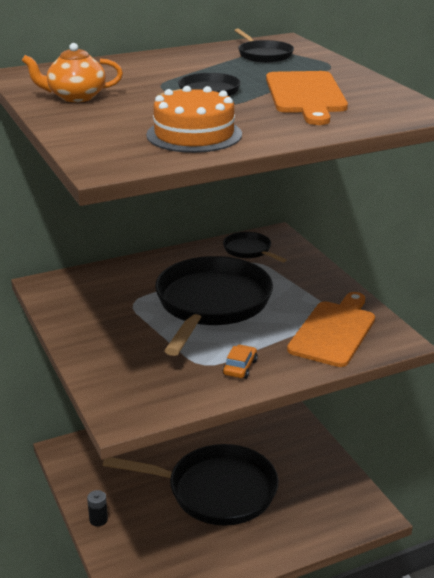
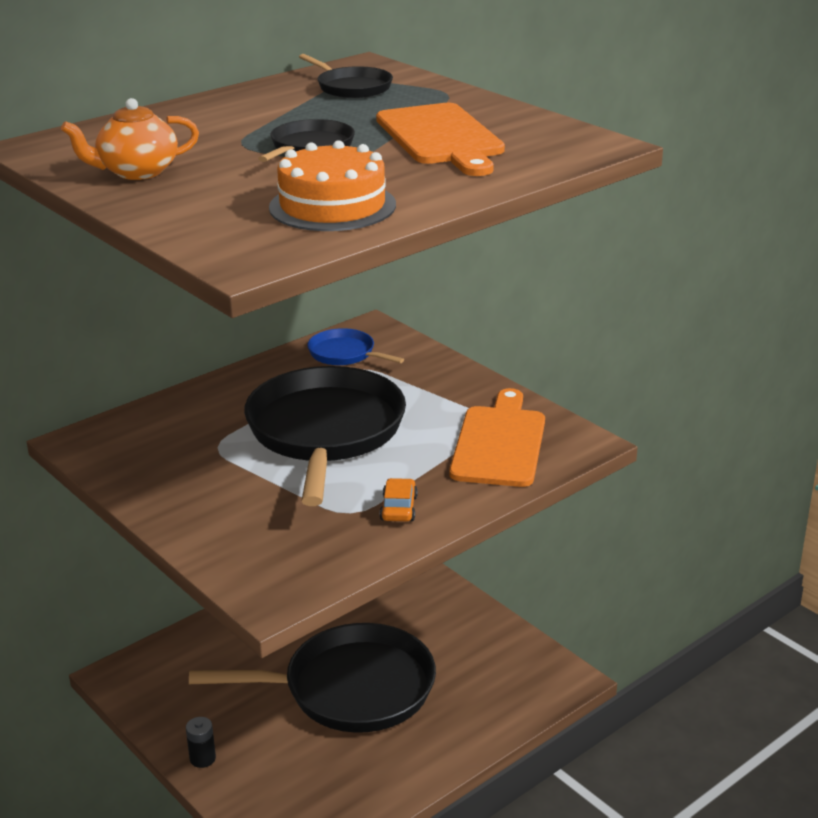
camera: 15 degrees left, 0 degrees up
black pan [223,232,286,262] -> blue pan [307,328,404,365]

